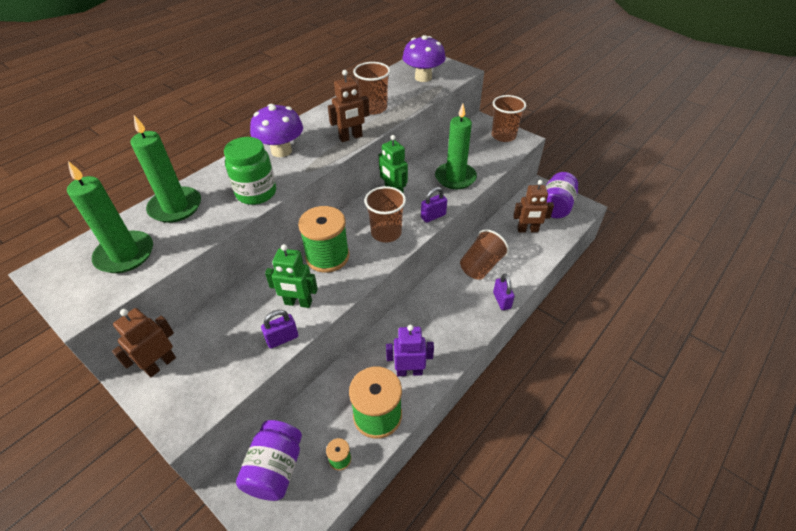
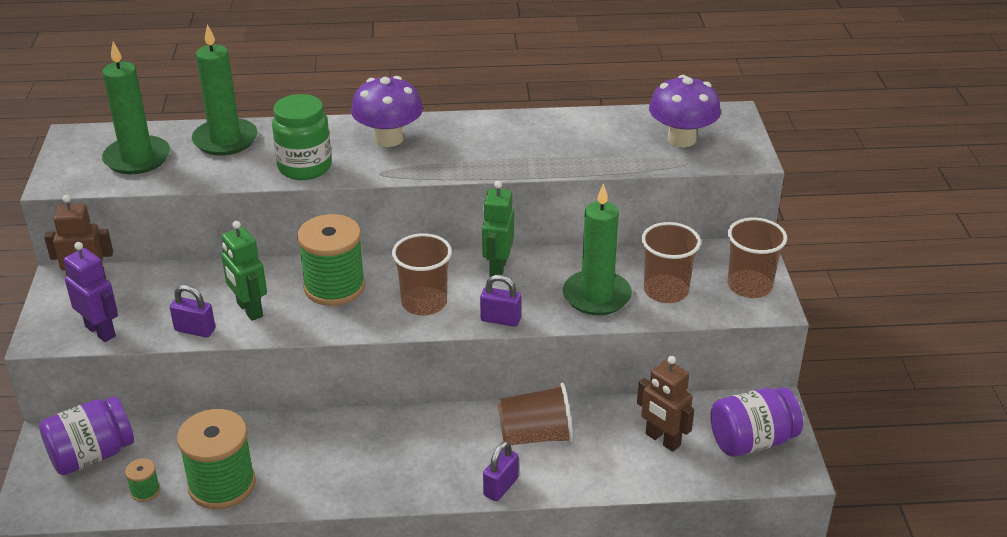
camera: 45 degrees right, 10 degrees down
brown robot [328,70,369,142] -> none
brown cup [353,62,390,115] -> brown cup moved to [641,222,701,303]
purple robot [386,325,434,376] -> purple robot moved to [64,242,118,342]

